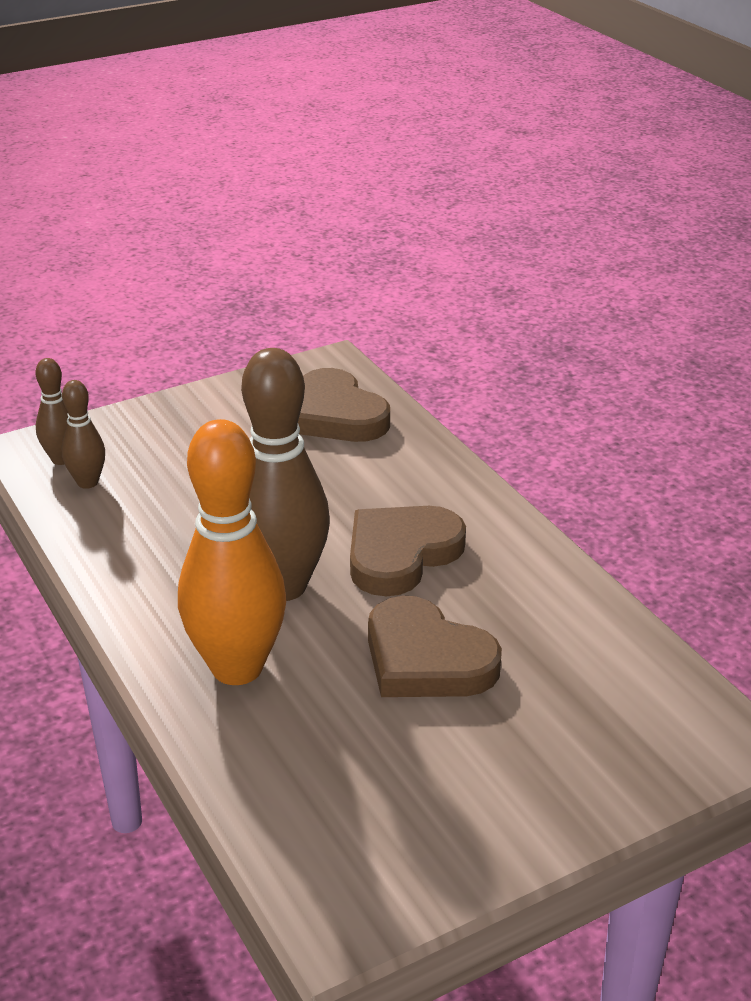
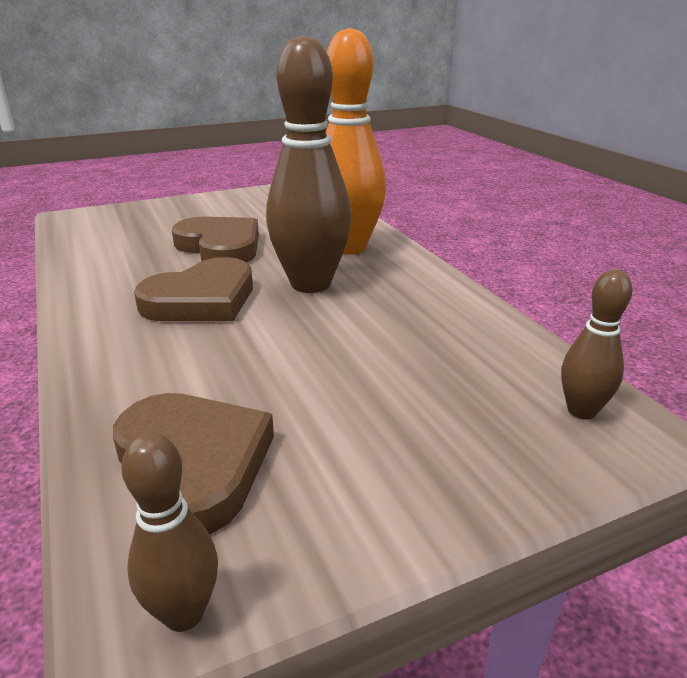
camera: 175 degrees left, 5 degrees down
brown bowling pin [62,380,105,489] -> brown bowling pin moved to [122,432,218,632]

